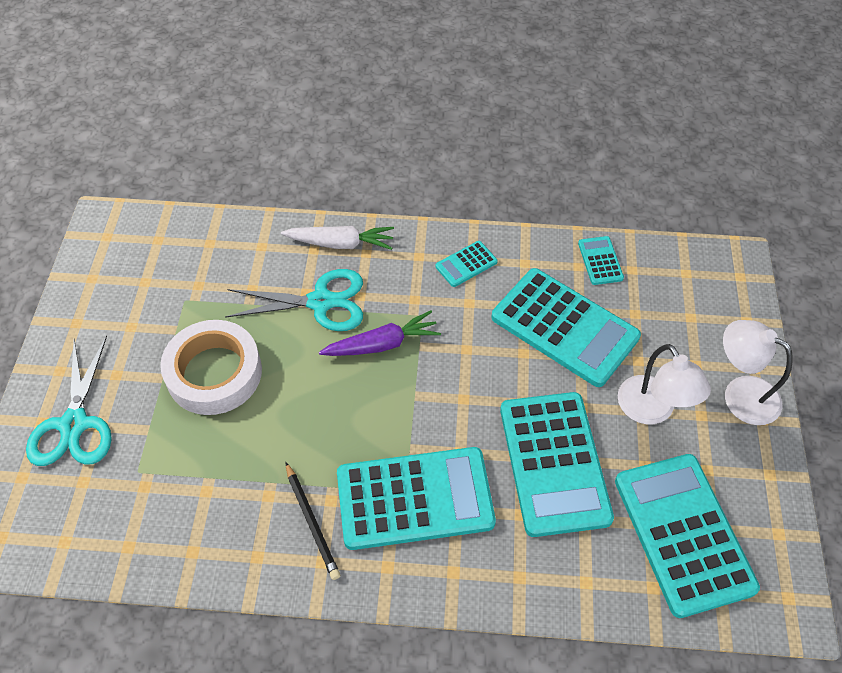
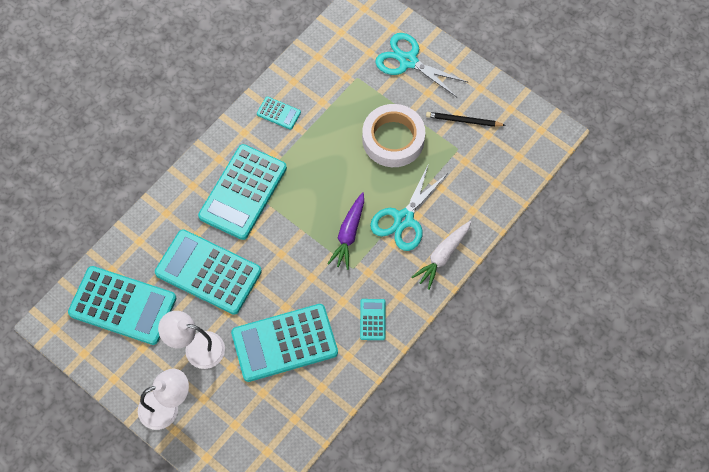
camera: 125 degrees right, 10 degrees up
black pencil [286,462,340,580] -> black pencil moved to [426,112,506,127]
turquoise calculator [578,236,624,285] -> turquoise calculator moved to [257,97,301,130]

